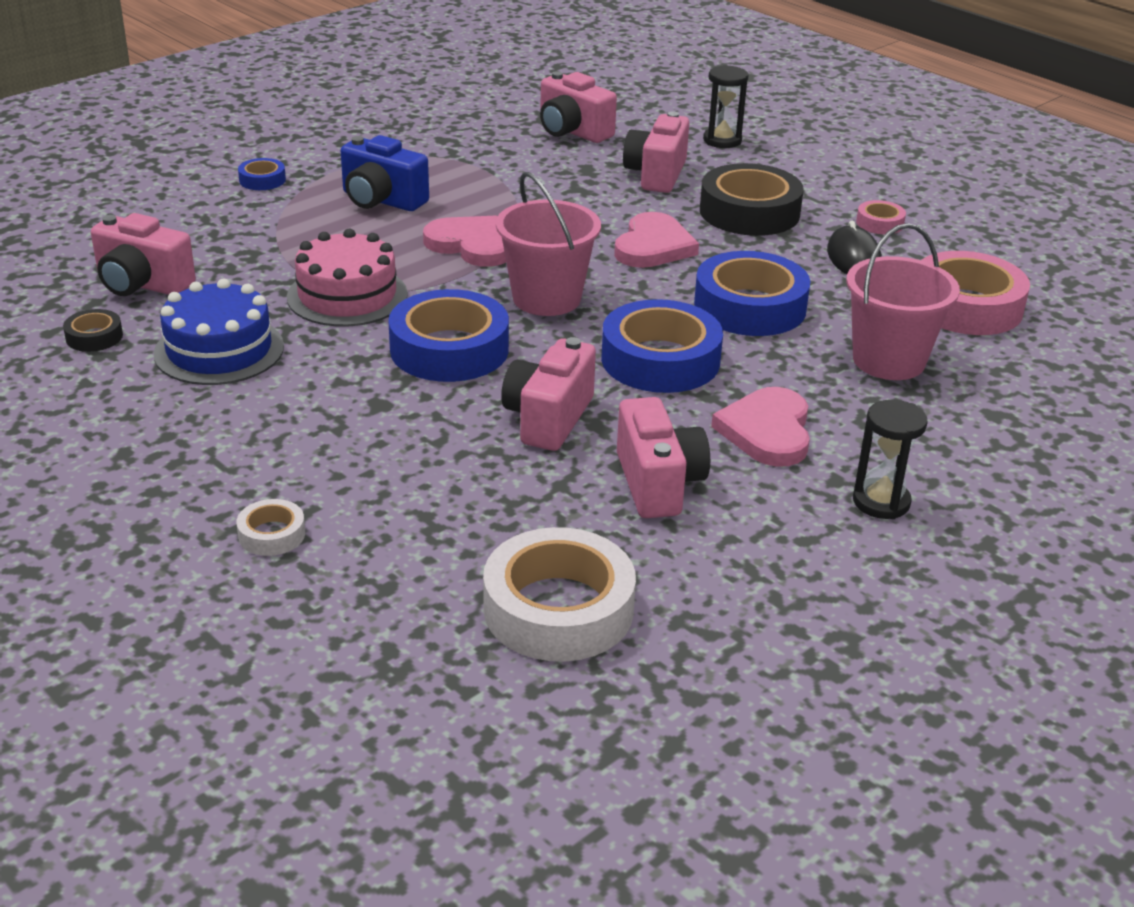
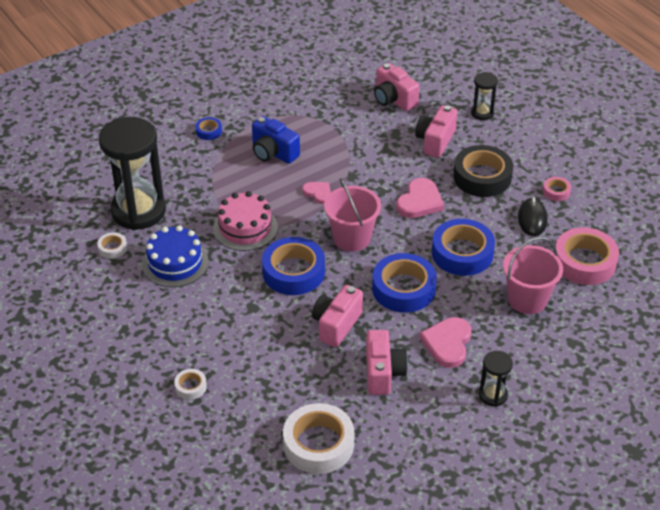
camera: 10 degrees right, 10 degrees up
black tape [63,309,123,352] -> white tape [97,232,127,259]
pink camera [91,213,196,296] -> black hourglass [99,117,166,230]
pink heart [423,216,506,267] -> pink heart [302,182,331,204], size x0.61

